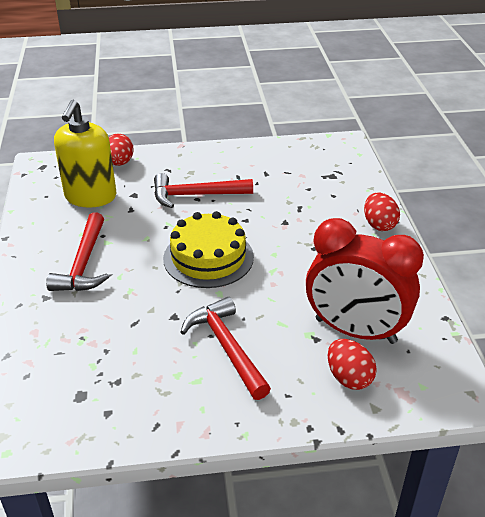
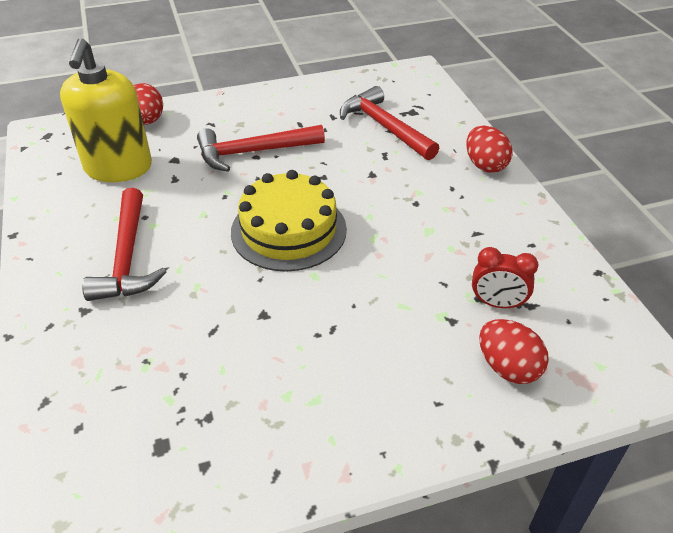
camera: 10 degrees left, 5 degrees up
red hammer [181,297,271,400] -> red hammer moved to [340,86,439,160]
red clock [306,218,424,344] -> red clock [472,247,538,309], size x0.44

